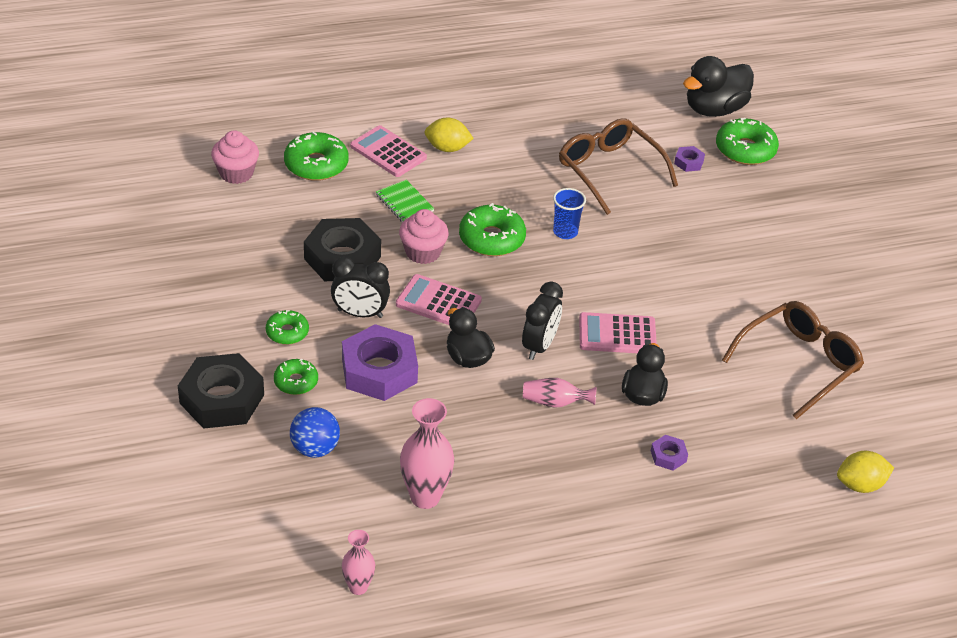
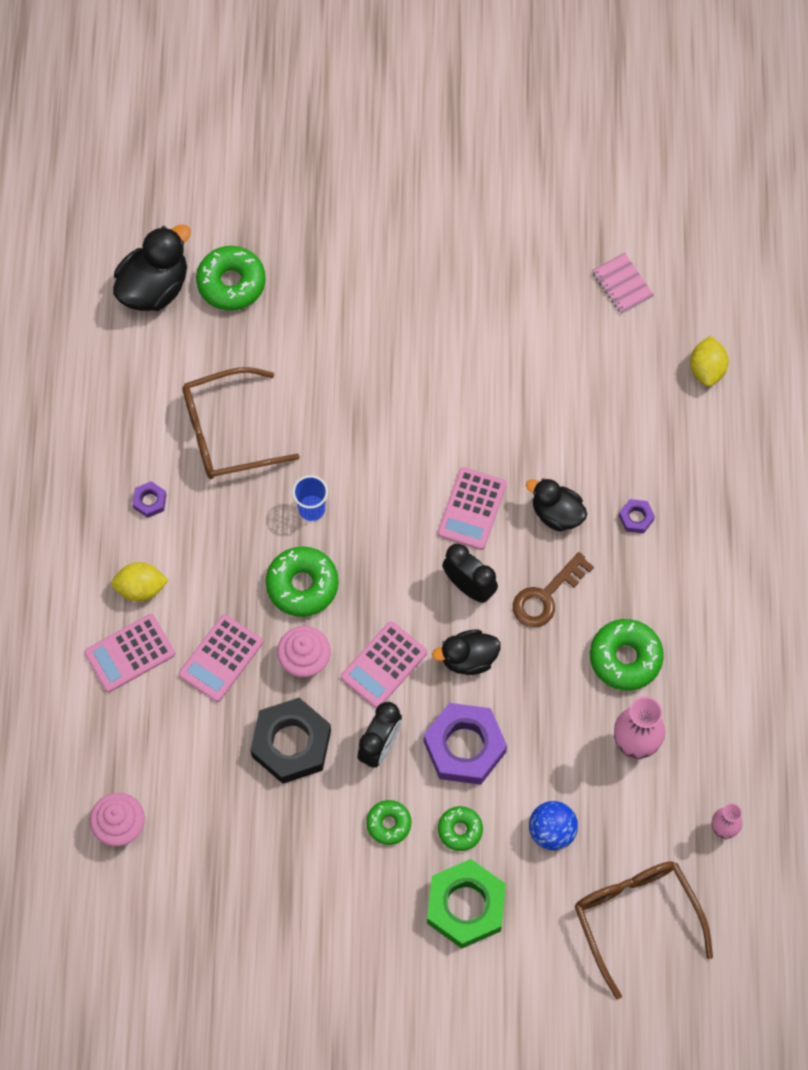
camera: 70 degrees left, 25 degrees up
black nut [178,353,264,429] -> green nut [427,859,506,949]
green donut [284,131,348,181] -> green donut moved to [590,619,664,691]
green notebook [376,180,434,222] -> pink calculator [179,614,263,702]
yellow lemon [424,117,474,152] -> yellow lemon turned 60 degrees clockwise [111,562,169,602]
pink vase [523,378,596,408] -> brown key [513,552,594,627]
purple nut [674,146,705,172] -> purple nut moved to [133,481,166,518]
black duck [683,56,754,117] -> black duck turned 120 degrees counterclockwise [113,224,191,311]
brown glasses [722,301,864,419] -> brown glasses moved to [575,861,713,999]
none -> pink notebook [592,253,654,314]

